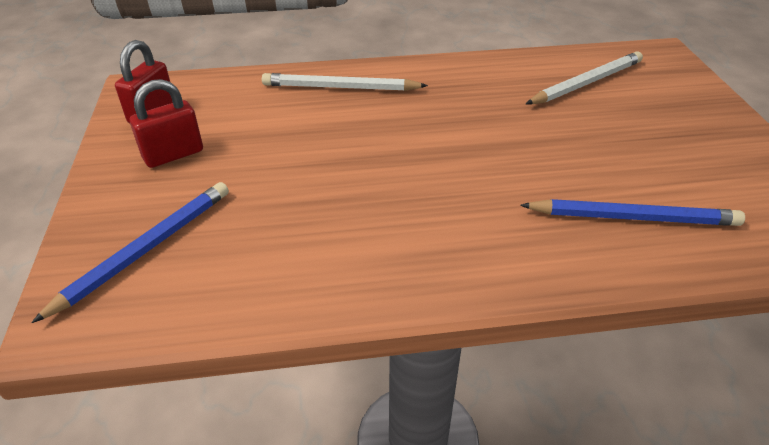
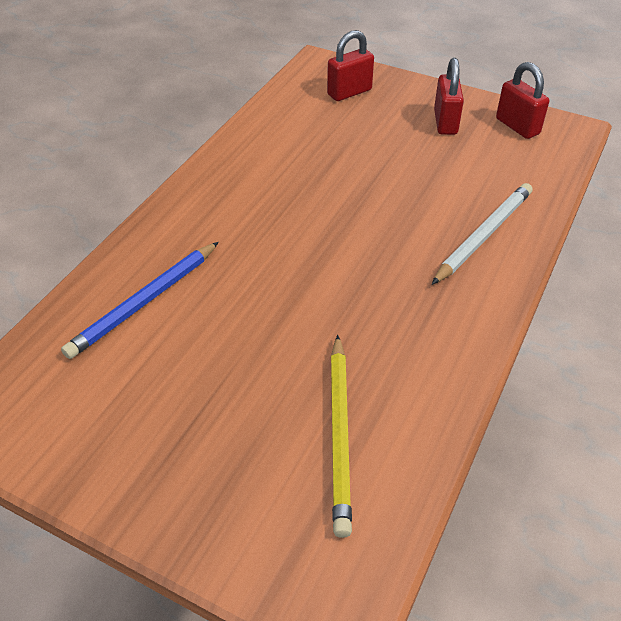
camera: 125 degrees right, 5 degrees up
blue pencil [31,182,229,323] -> red padlock [327,30,374,101]
white pencil [526,51,643,105] -> yellow pencil [331,335,352,538]

